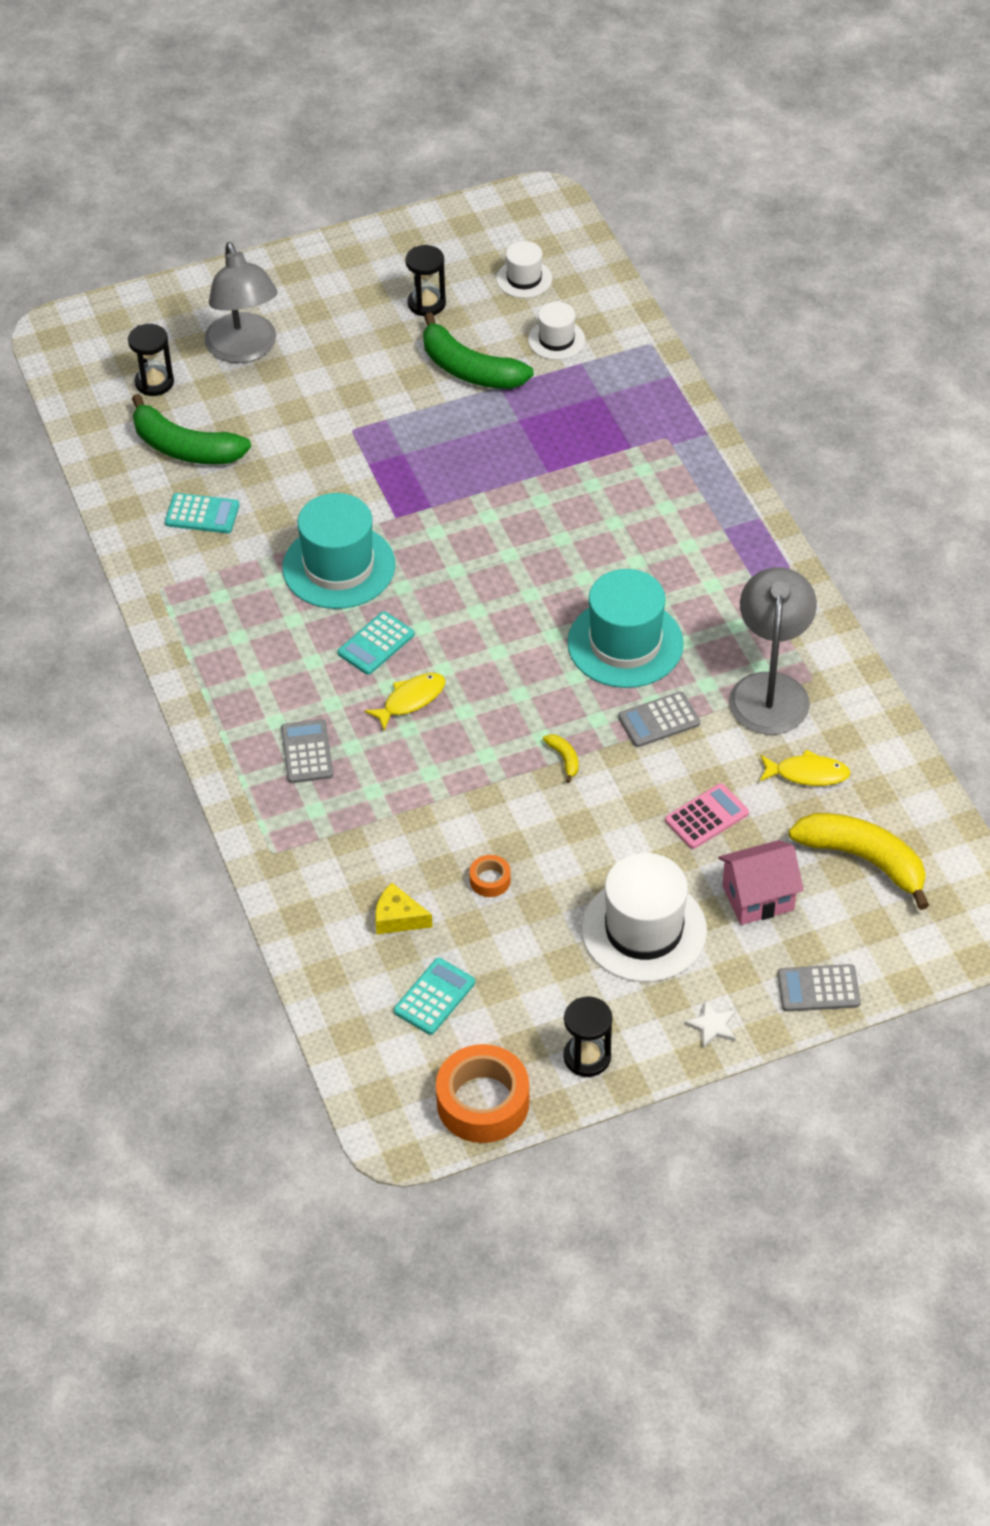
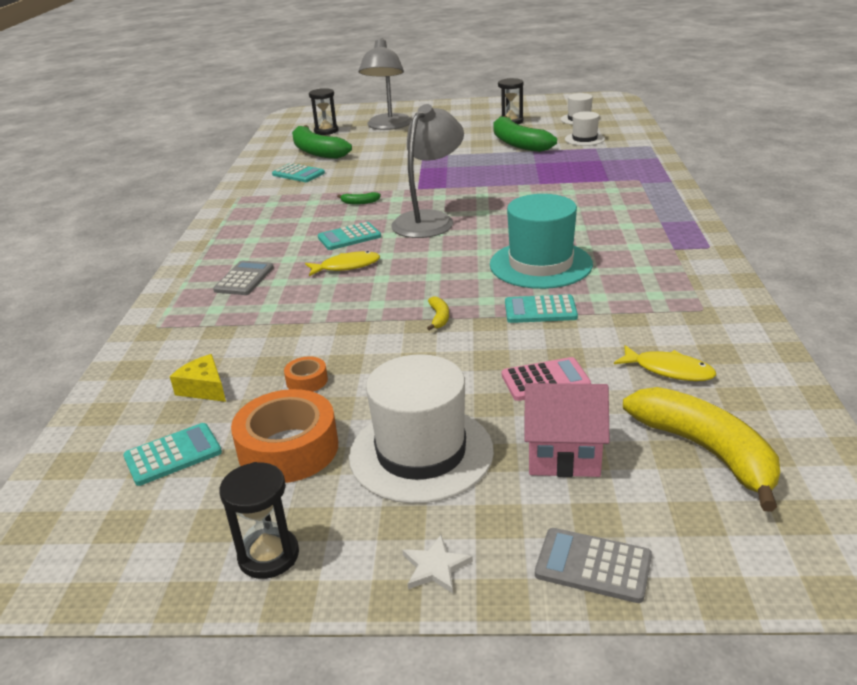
camera: 25 degrees right, 20 degrees down
turquoise hat [282,493,395,609] -> green banana [337,192,381,204]
orange tape [436,1044,529,1143] -> orange tape moved to [231,389,338,483]
grey calculator [618,692,700,747] -> turquoise calculator [505,294,578,323]
grey lamp [729,567,817,735] -> grey lamp moved to [391,104,464,238]

